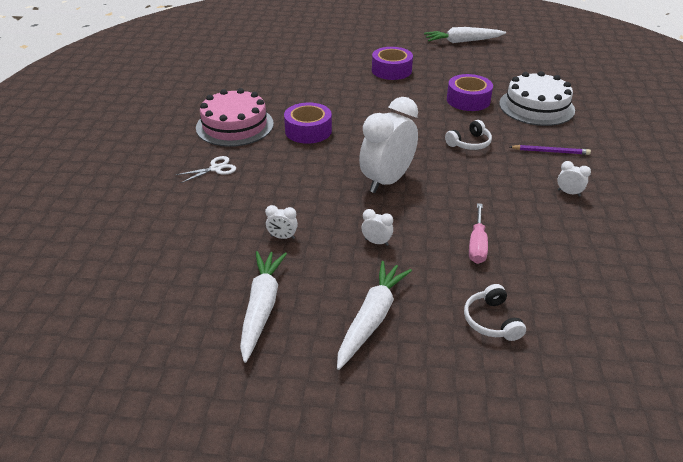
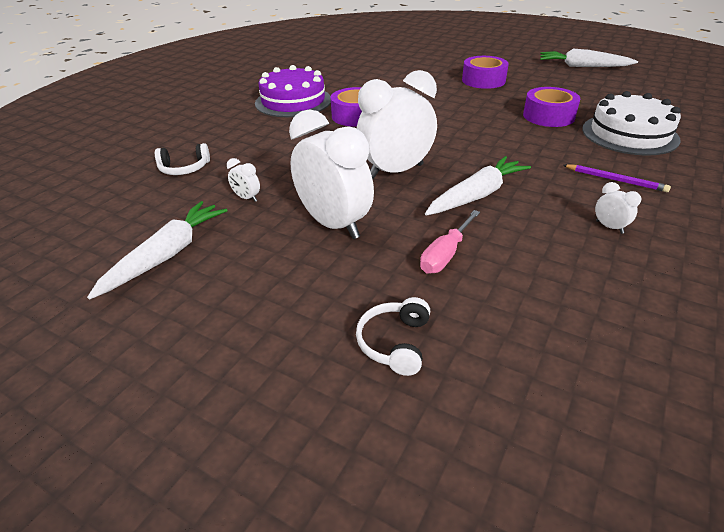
camera: 25 degrees right, 0 degrees up
white scissors [176,156,236,183] -> none
pink cake [196,88,274,147] -> purple cake [255,65,331,117]
white carrot [337,261,412,370] -> white carrot moved to [425,156,531,216]
white clock [362,209,393,246] -> white clock [289,109,374,239], size x2.48
white headphones [445,120,492,150] -> white headphones moved to [155,143,210,175]

